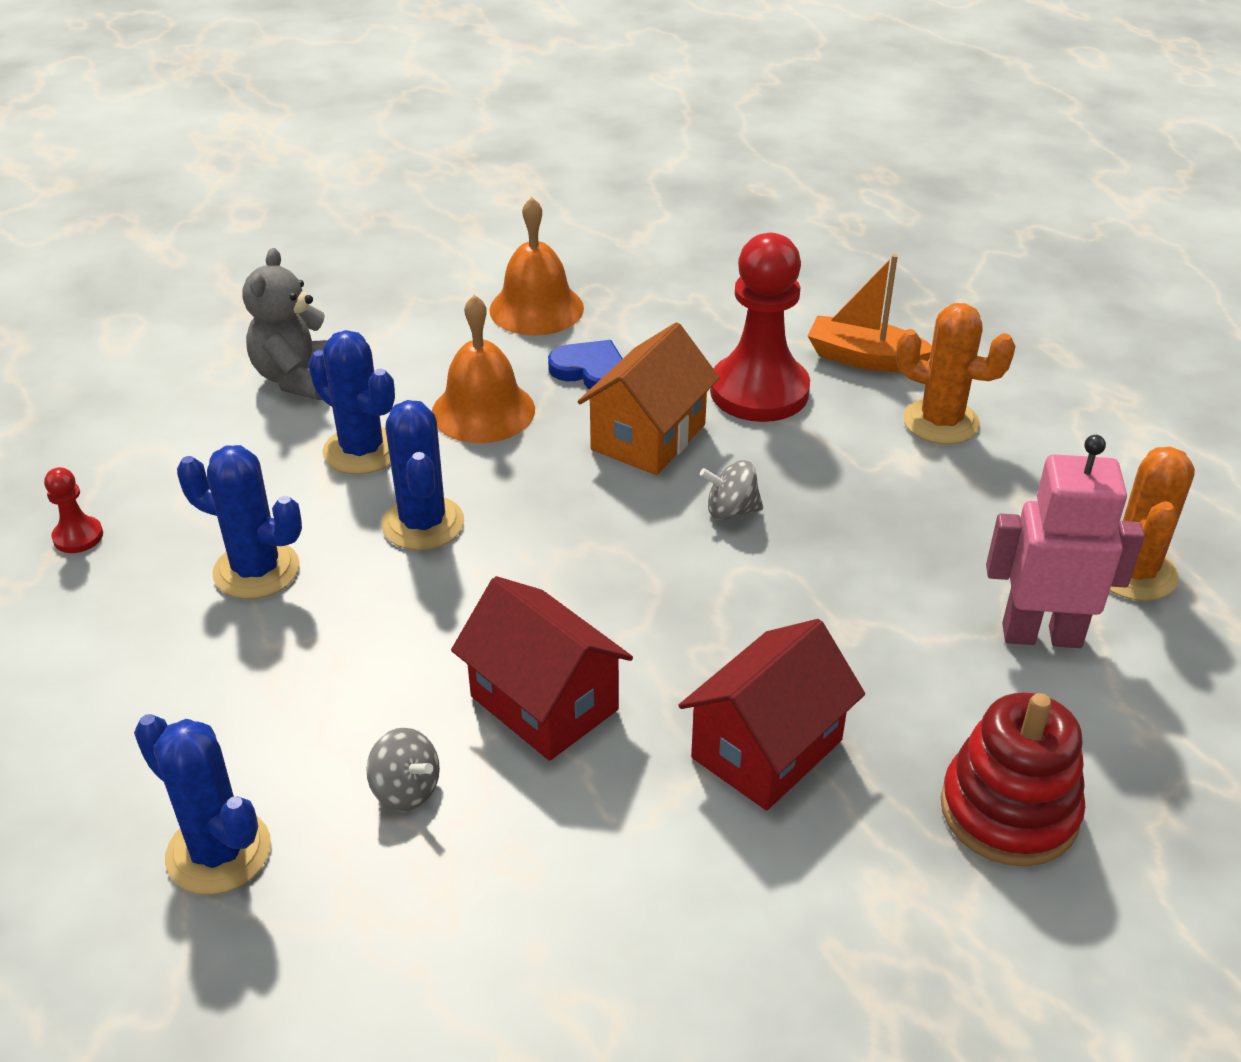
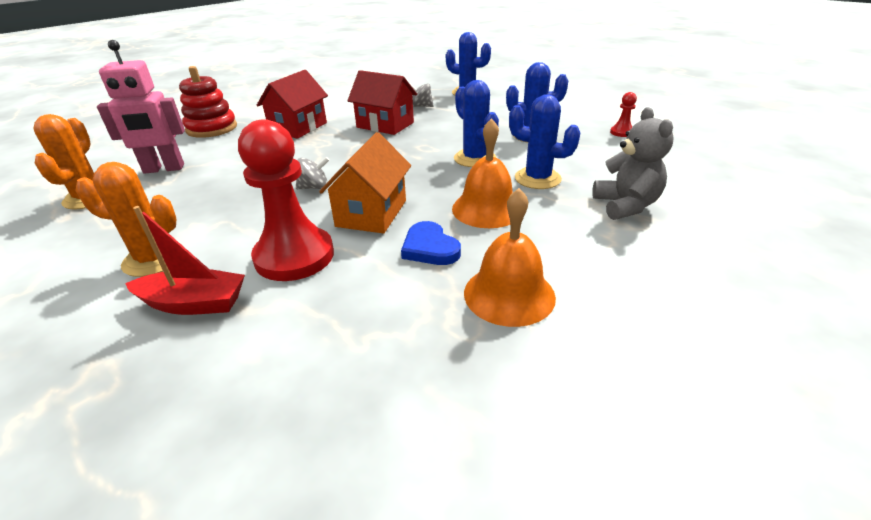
camera: 165 degrees right, 5 degrees down
blue heart [548,340,623,389] -> blue heart turned 45 degrees clockwise [401,221,461,265]
orange boat [808,254,932,372] -> red boat [125,206,245,315]

